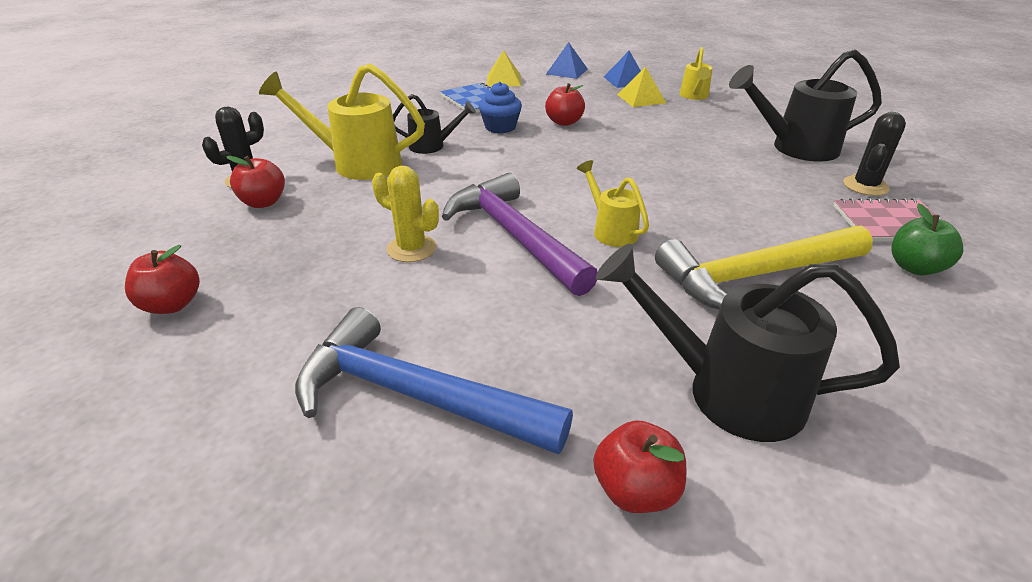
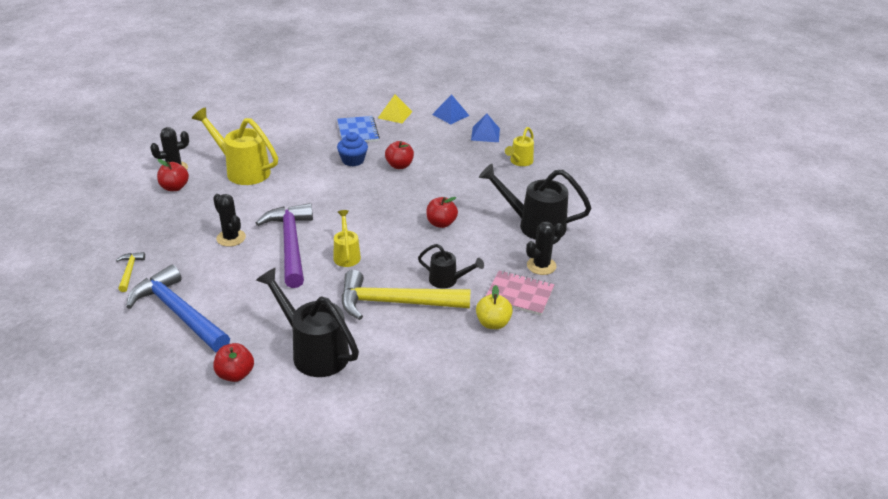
camera: 20 degrees right, 0 degrees up
red apple [125,245,200,314] -> red apple moved to [426,197,458,228]
yellow cactus [372,166,439,262] -> black cactus [213,194,246,247]
black watering can [393,94,476,154] -> black watering can moved to [418,244,484,289]
yellow pyramid [617,67,666,107] -> none
green apple [891,203,963,276] -> yellow apple [476,285,513,329]
none -> yellow hammer [116,252,145,292]

